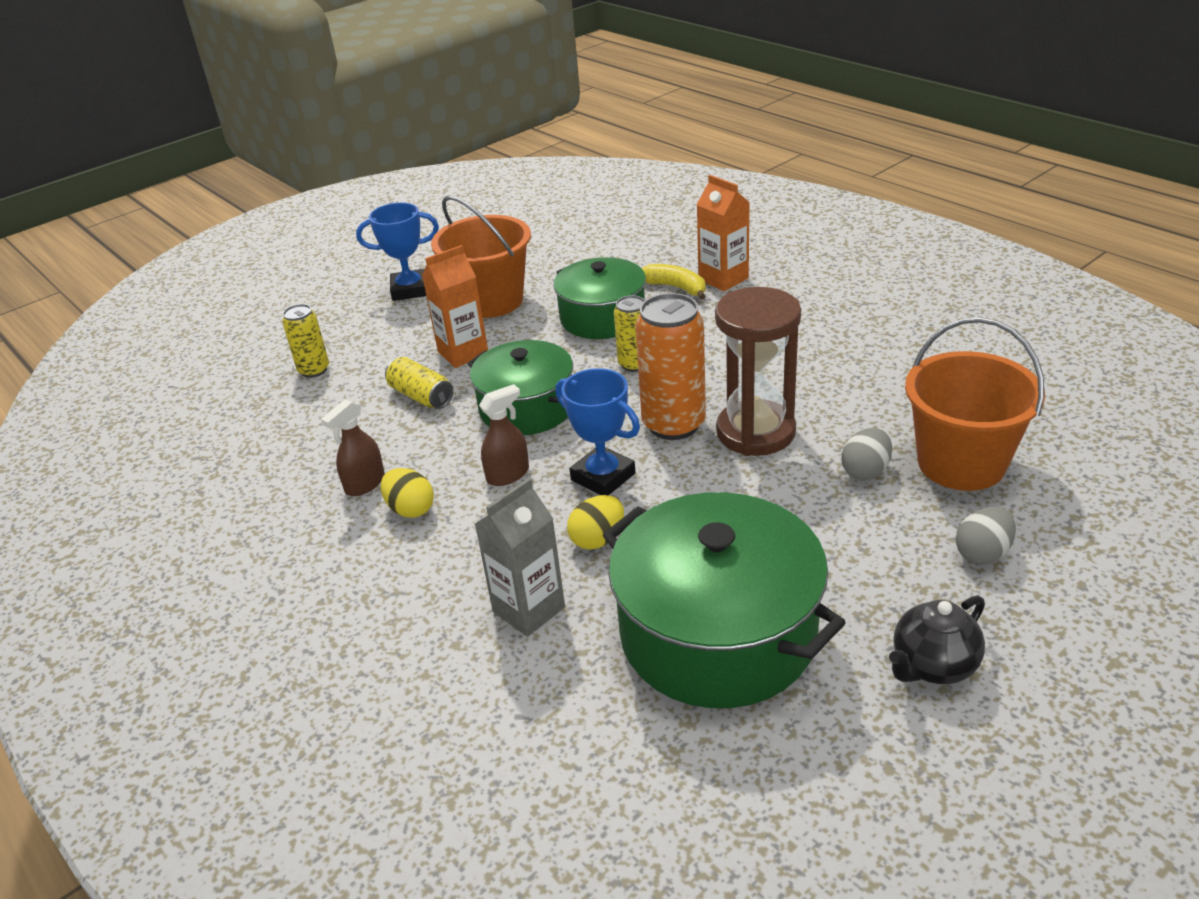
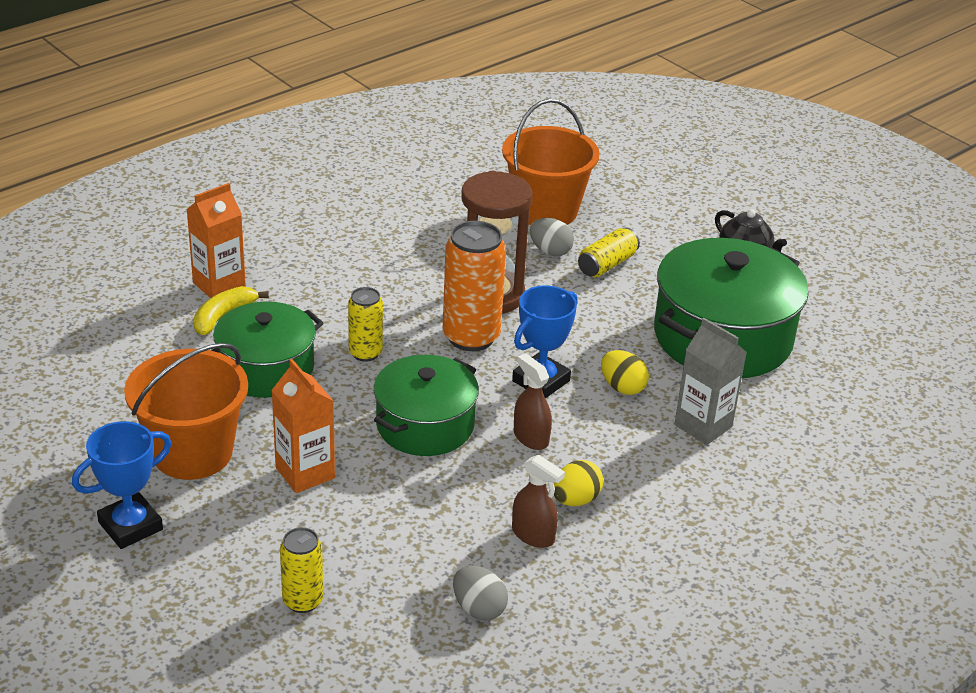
camera: 95 degrees left, 0 degrees up
blue trophy [356,202,439,301] -> blue trophy turned 60 degrees clockwise [72,421,172,549]
yellow can [385,357,453,409] -> yellow can moved to [578,227,640,277]
grey egg [956,507,1016,565] -> grey egg moved to [453,565,508,621]

